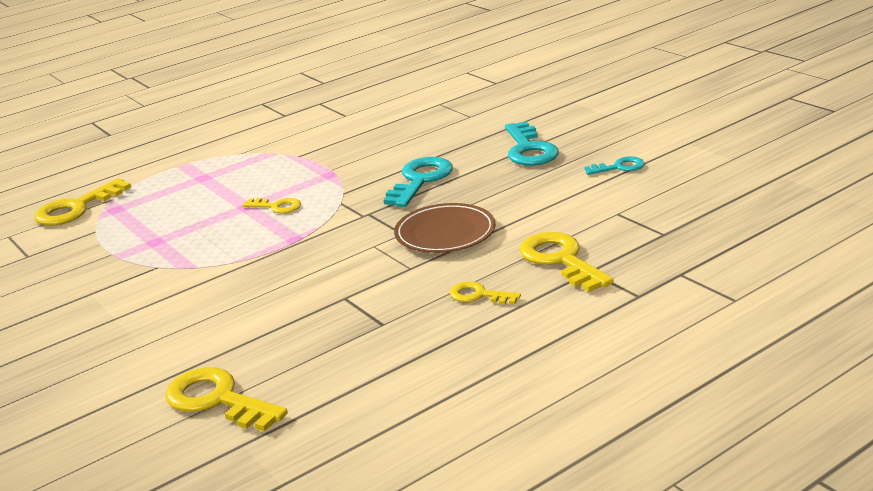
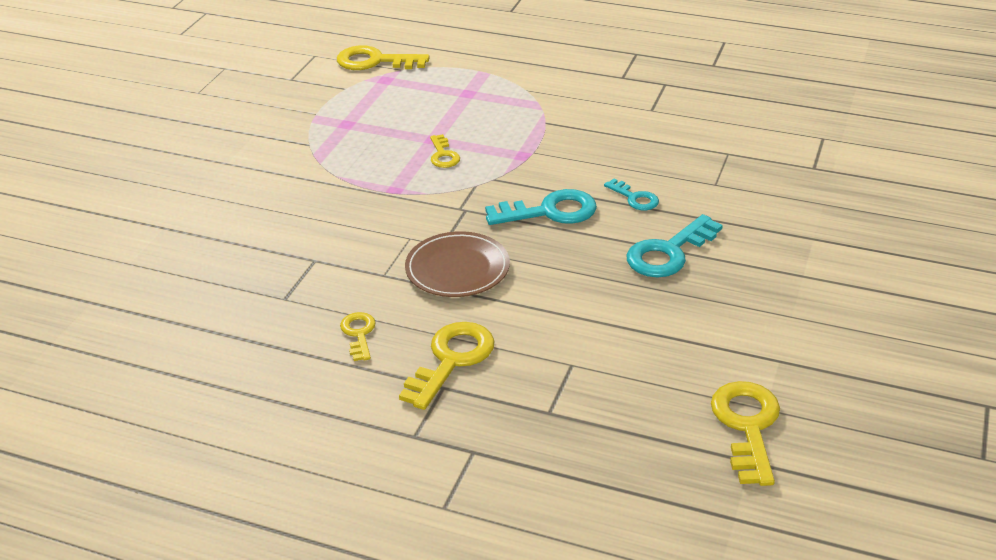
camera: 55 degrees right, 10 degrees up
yellow key [165,367,288,432] -> yellow key moved to [711,381,780,486]
turquoise key [584,156,645,175] -> turquoise key moved to [604,179,659,210]

